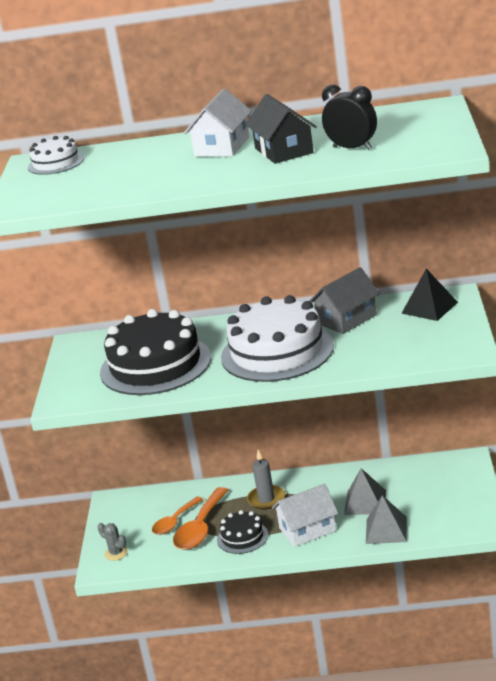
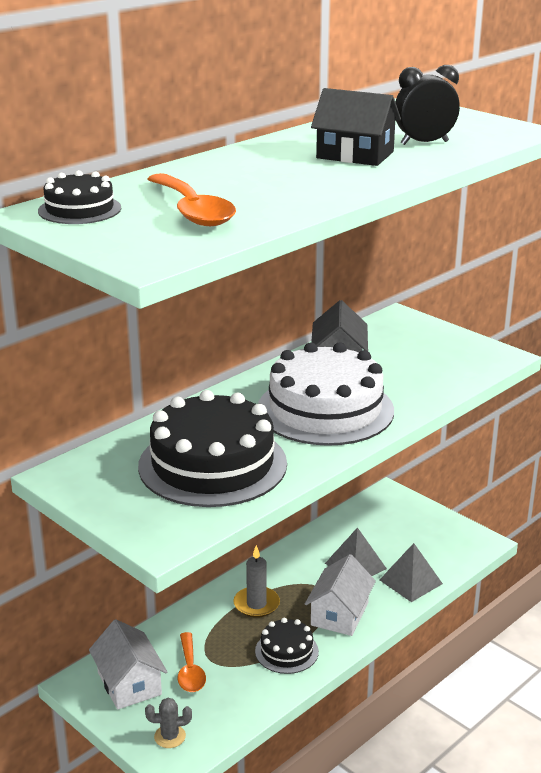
camera: 50 degrees left, 0 degrees up
white cake [28,136,84,175] -> black cake [38,170,121,224]
orange spoon [173,487,229,550] -> orange spoon moved to [148,173,236,226]
white house [184,89,252,157] -> white house moved to [89,619,168,710]
black pyramid [401,269,458,321] -> none

